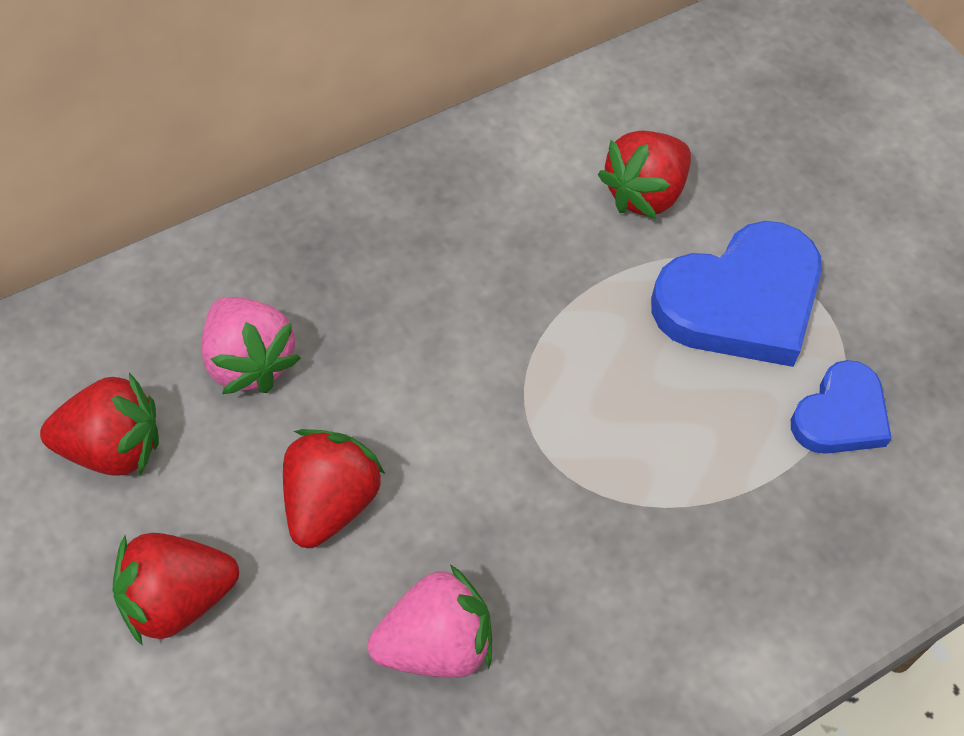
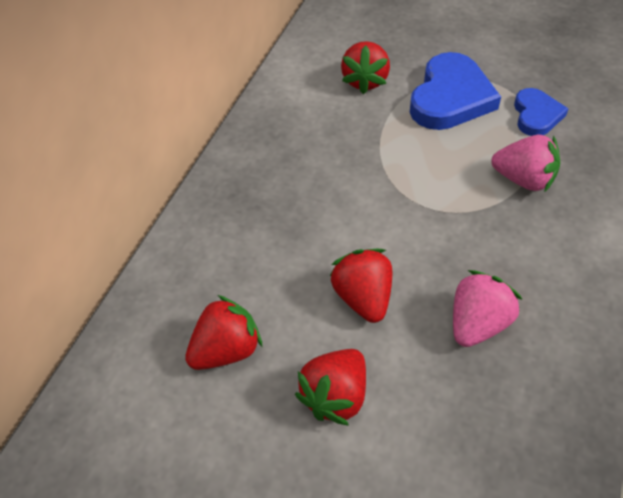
camera: 30 degrees left, 5 degrees down
pink strawberry [202,297,301,394] -> pink strawberry moved to [491,135,560,192]

